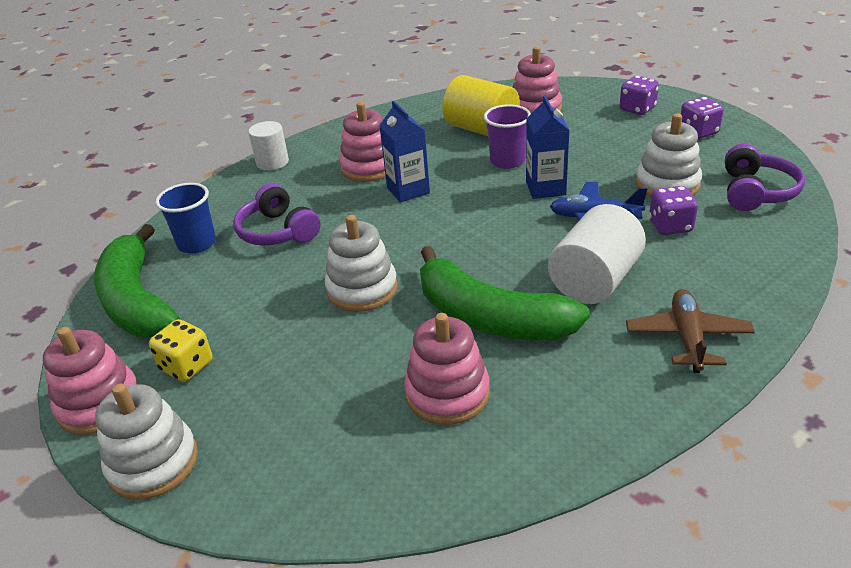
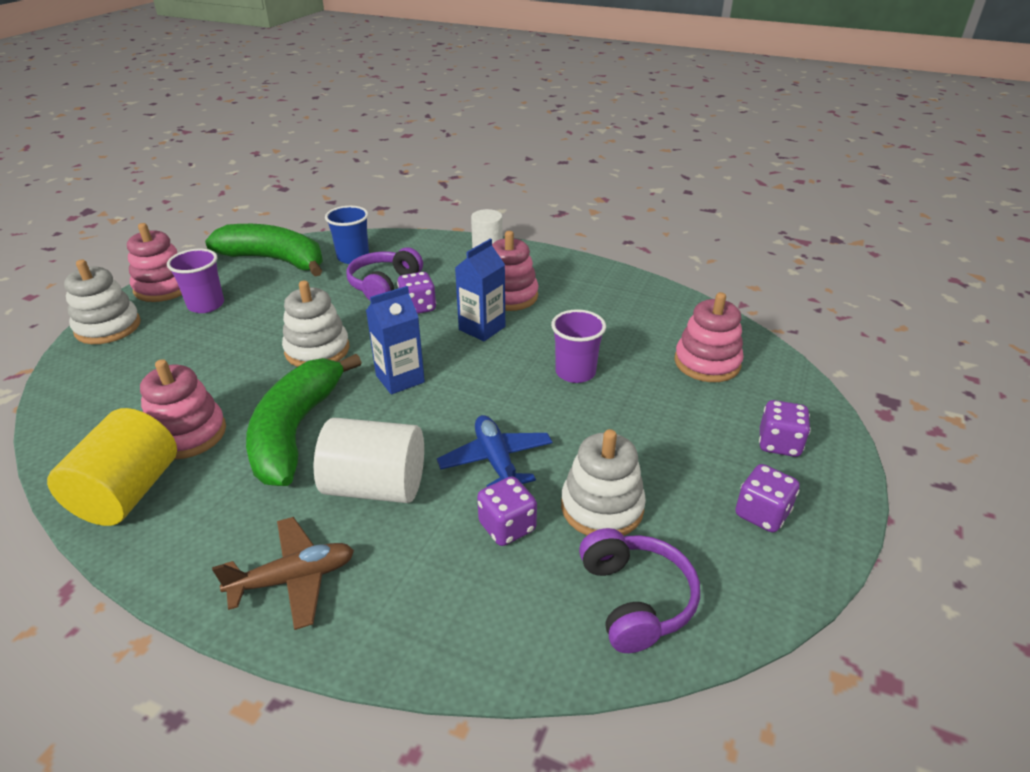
camera: 60 degrees right, 0 degrees up
green banana [94,224,181,337] -> green banana turned 75 degrees clockwise [205,224,323,277]
yellow dice [149,319,212,382] -> purple cup [167,249,224,313]
yellow cylinder [442,75,520,136] -> yellow cylinder moved to [47,408,177,526]
blue carton [526,95,570,199] -> blue carton moved to [366,286,425,395]
purple headphones [725,144,805,211] -> purple headphones turned 90 degrees counterclockwise [579,528,700,653]
none -> purple dice [397,272,436,314]

